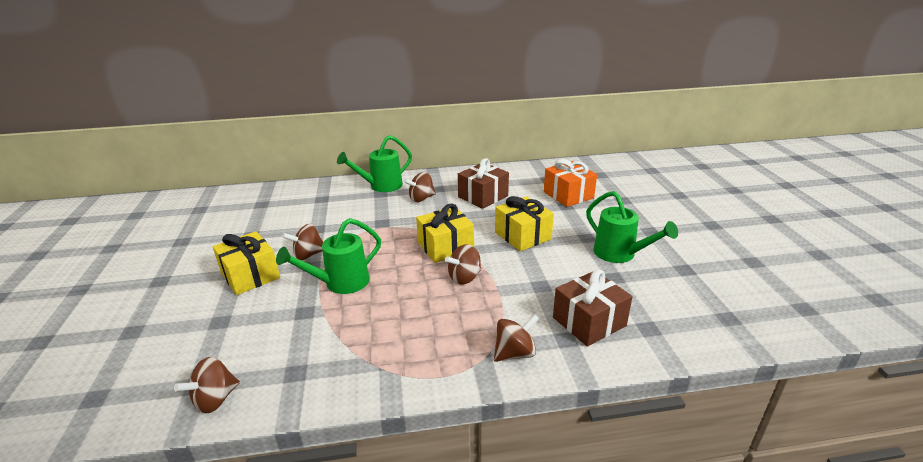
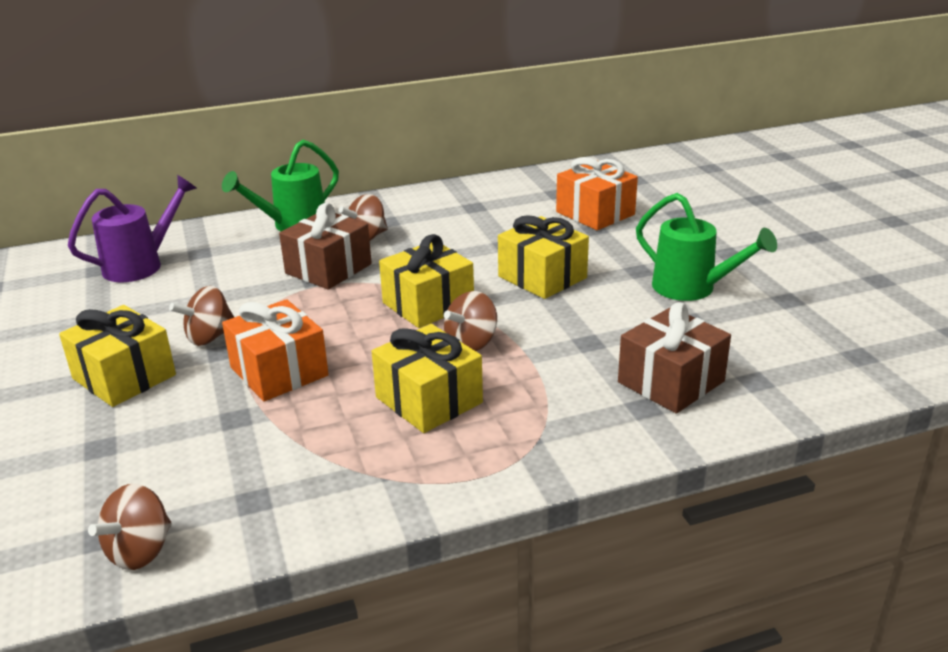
camera: 10 degrees left, 0 degrees up
green watering can [276,218,381,294] -> orange gift [222,299,329,401]
brown gift [458,158,509,209] -> brown gift moved to [279,203,372,289]
brown spinning top [494,314,539,362] -> none
none -> purple watering can [68,175,197,282]
none -> yellow gift [372,324,483,433]

